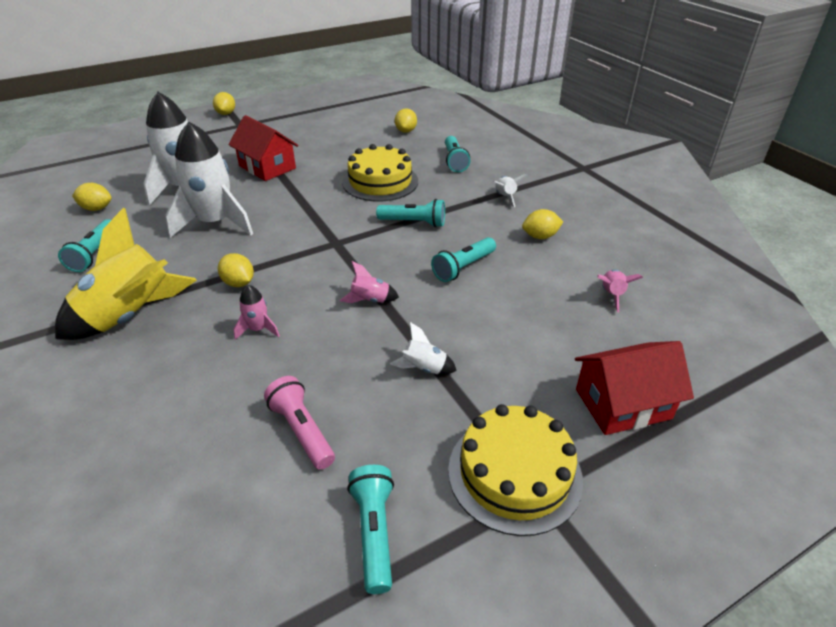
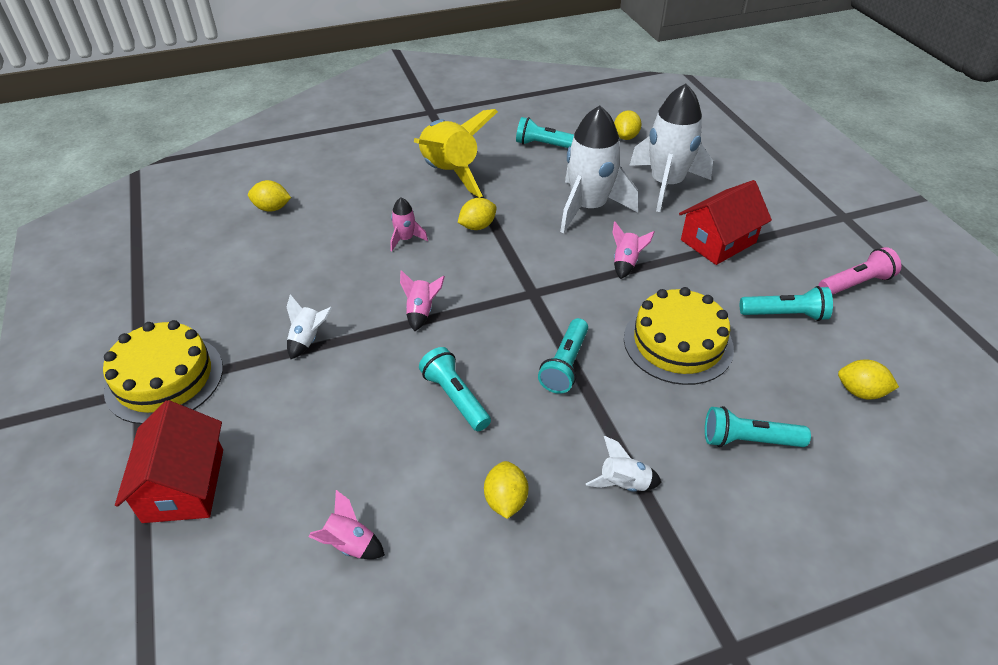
camera: 100 degrees right, 5 degrees up
yellow lemon [213,92,235,115] -> yellow lemon moved to [248,180,291,212]
pink flashlight [264,376,335,470] -> pink flashlight moved to [819,247,901,295]
turquoise flashlight [347,465,394,594] -> turquoise flashlight moved to [740,286,833,321]
none -> pink rocket [612,222,654,279]

